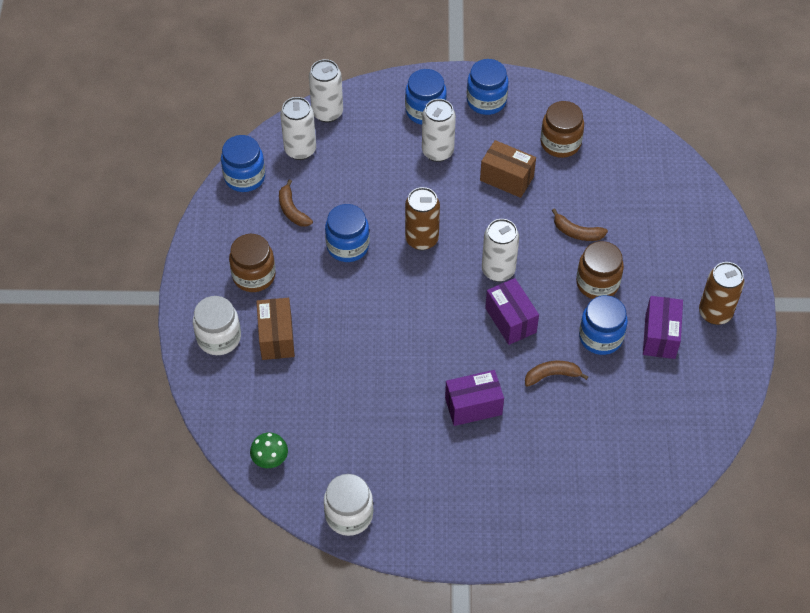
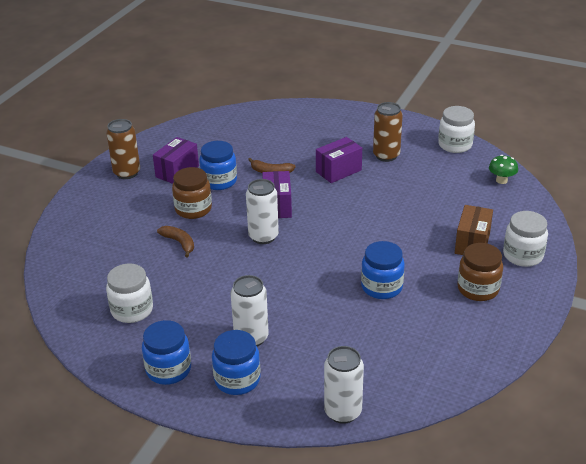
camera: 155 degrees left, 20 degrees down
blue jar [221,135,265,192] -> none
brown banana [279,180,313,227] -> none
white can [280,97,316,160] -> none
brown can [405,187,440,250] -> brown can moved to [373,102,403,162]
purple box [445,370,504,426] -> purple box turned 45 degrees counterclockwise [316,137,362,183]
brown box [480,140,536,198] -> none
brown jar [541,101,584,158] -> white jar [106,263,153,323]

